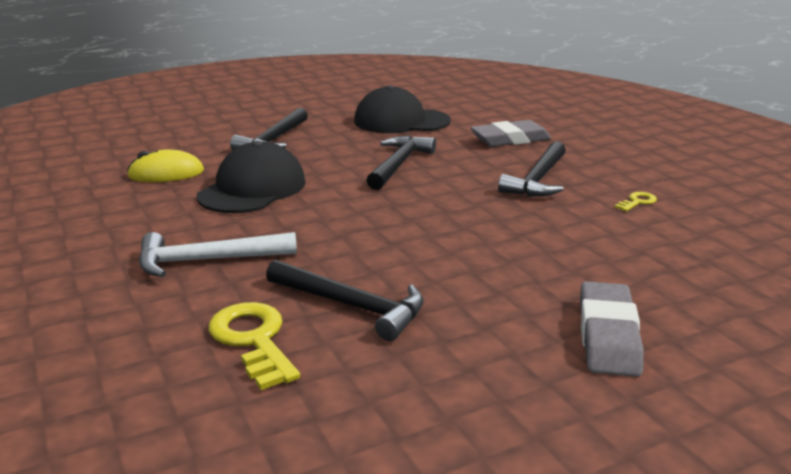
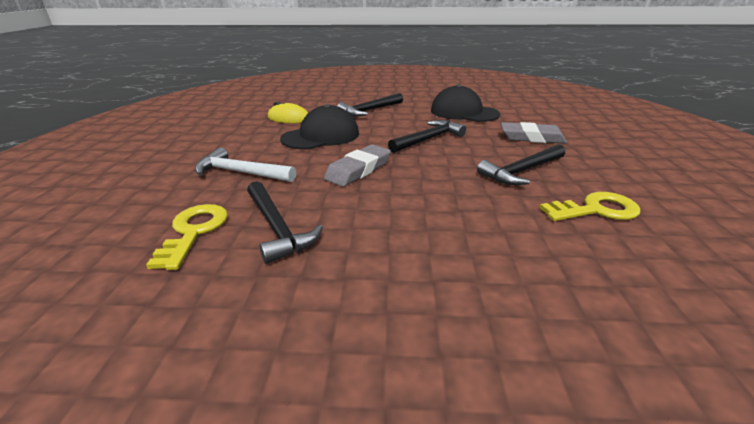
camera: 30 degrees right, 5 degrees up
grey eraser [580,281,644,377] -> grey eraser moved to [324,144,391,187]
yellow key [615,192,657,212] -> yellow key [540,192,640,221], size x2.00

